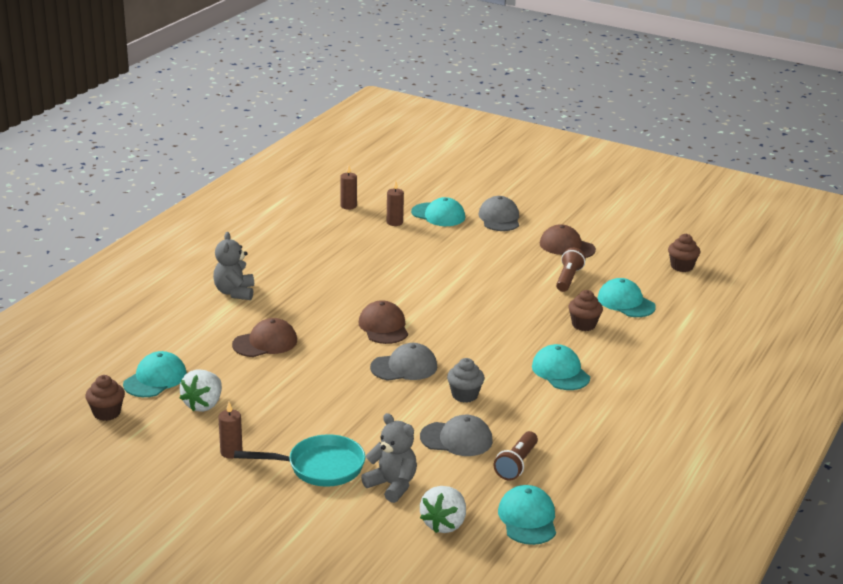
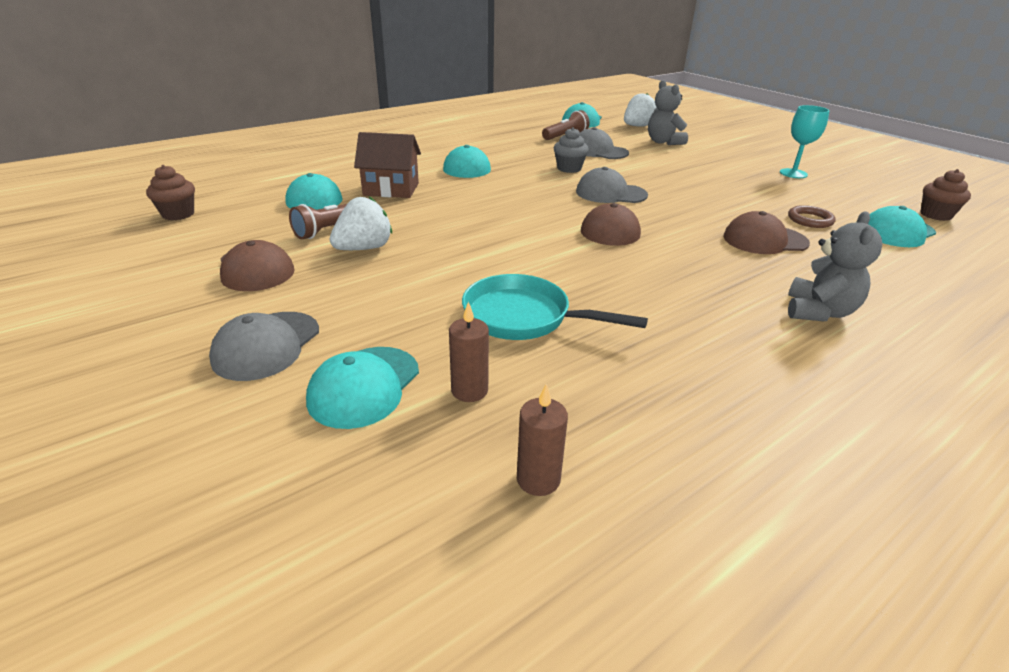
camera: 155 degrees left, 5 degrees up
white strawberry [180,369,222,412] -> white strawberry moved to [329,197,392,250]
brown candle [218,402,243,459] -> turquoise goblet [780,105,829,178]
turquoise pan [234,434,366,487] -> turquoise pan moved to [462,274,648,340]
turquoise cap [411,197,465,226] -> turquoise cap turned 120 degrees counterclockwise [306,347,419,429]
brown cupcake [568,290,603,331] -> brown house [354,132,421,198]
none -> brown ring [788,205,836,228]

